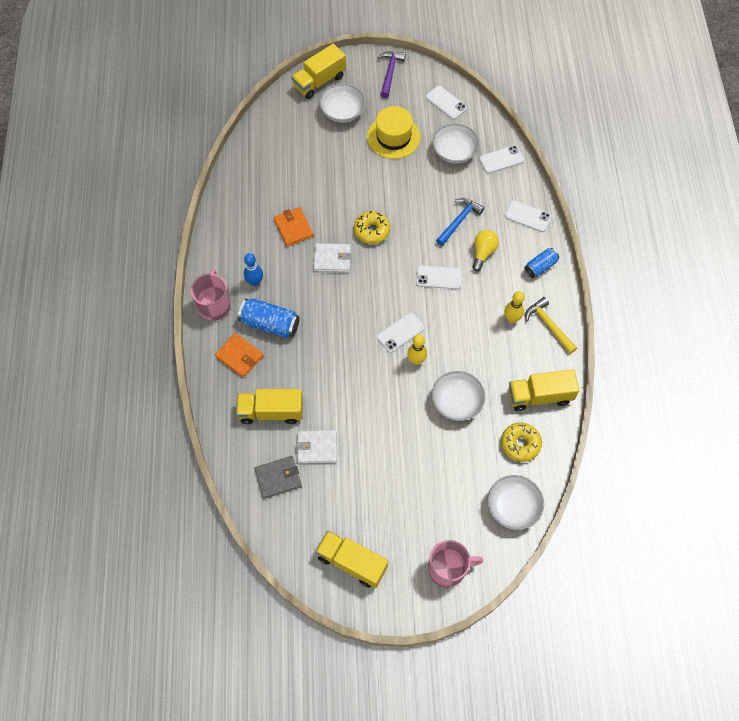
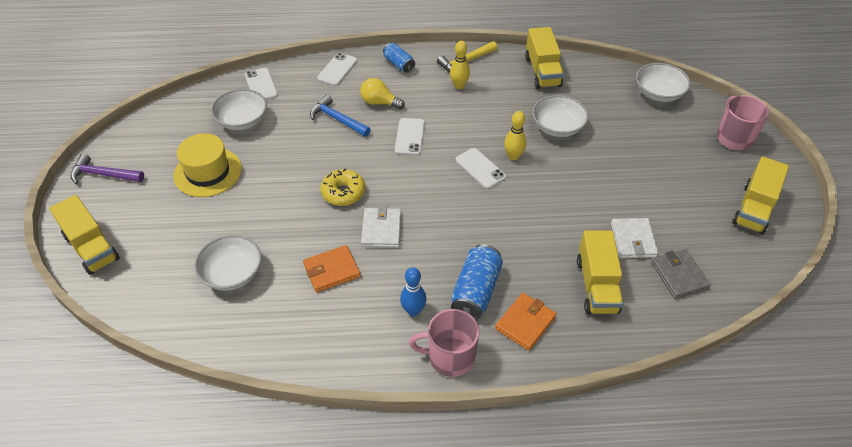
camera: 90 degrees left, 15 degrees down
white bowl [319,84,366,123] -> white bowl moved to [194,235,262,290]
white phone [426,86,467,120] -> none
yellow donut [501,423,542,462] -> none

